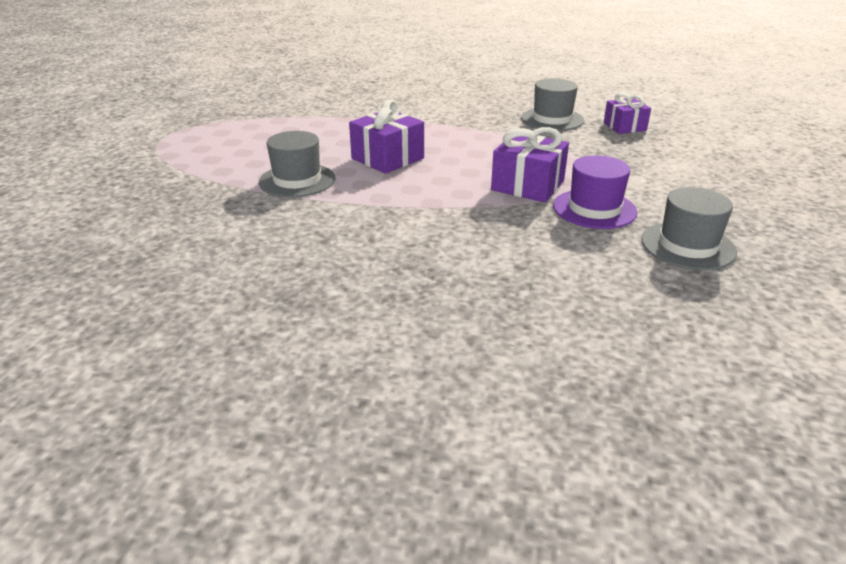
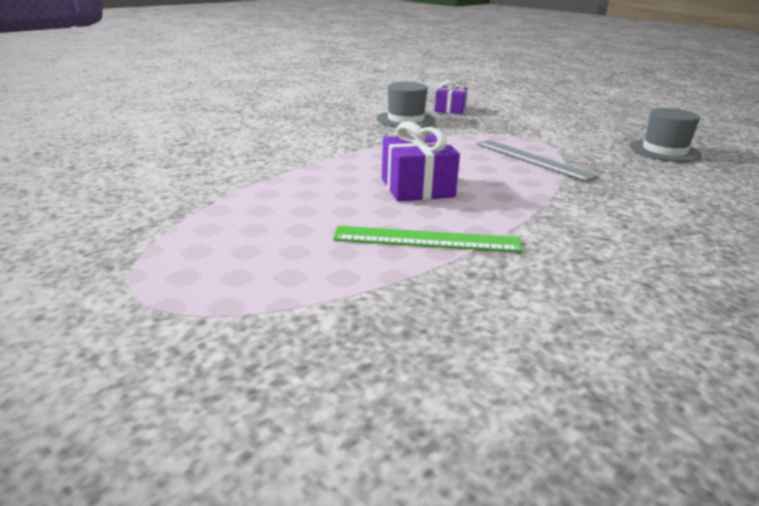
camera: 60 degrees left, 5 degrees down
grey hat [259,131,336,197] -> green ruler [333,226,523,253]
purple gift [491,127,569,202] -> grey ruler [476,140,599,182]
purple hat [553,155,637,229] -> none

